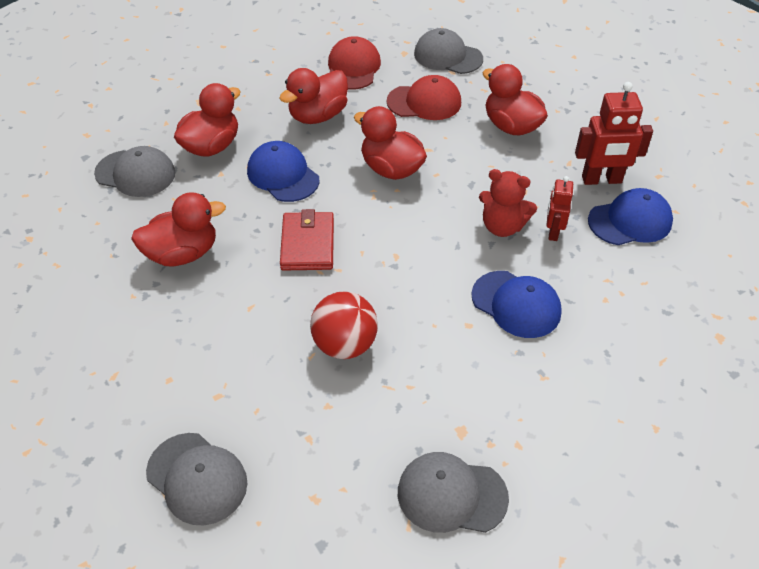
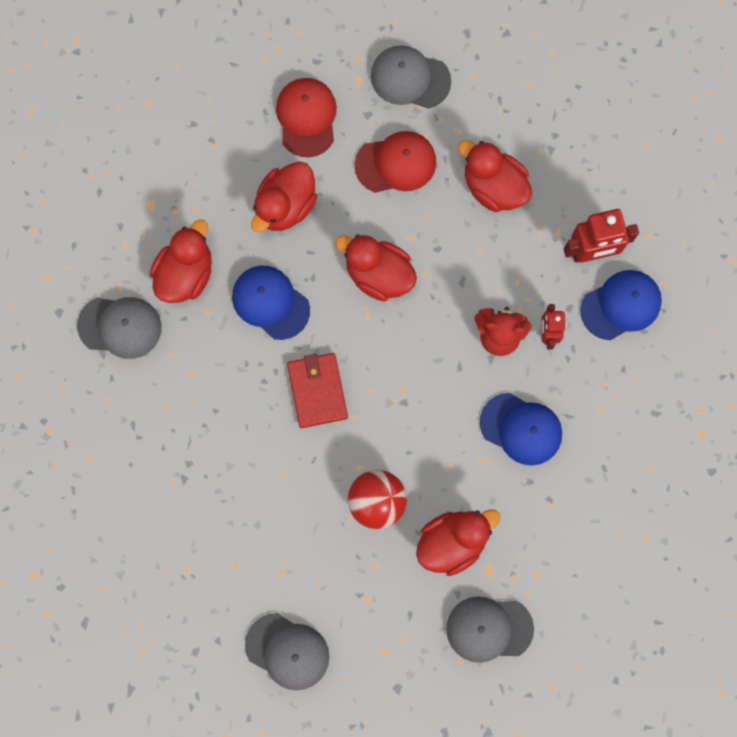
camera: 10 degrees left, 30 degrees up
red duck [131,192,226,267] -> red duck moved to [416,509,500,576]

